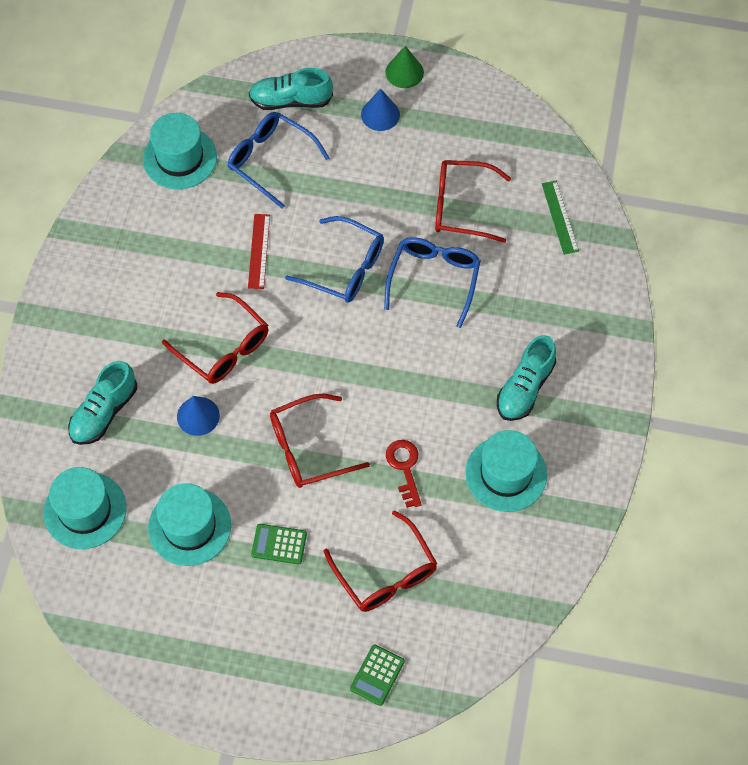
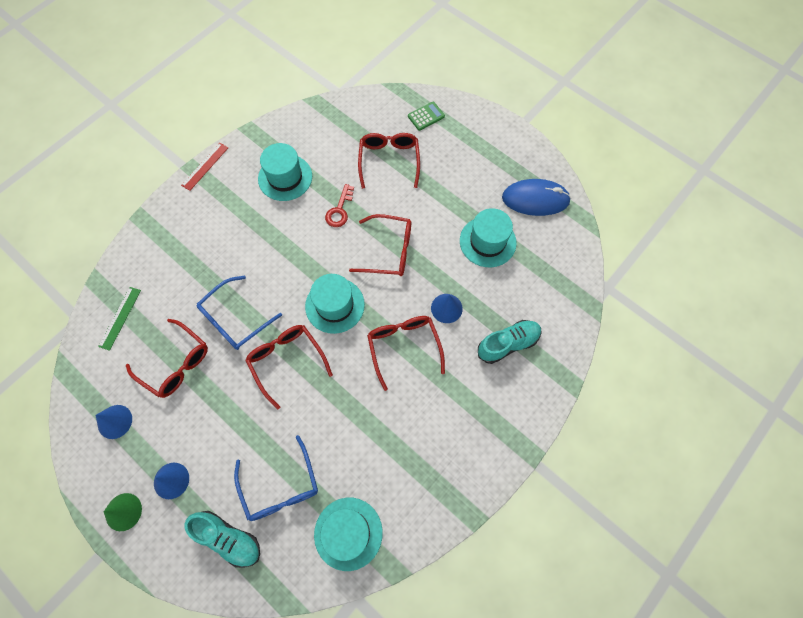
camera: 150 degrees left, 5 degrees up
turquoise hat [44,467,126,549] -> turquoise hat moved to [305,274,365,334]
red ruler [248,214,270,289] -> red ruler moved to [181,143,228,191]
green calculator [251,524,307,564] -> none
blue glasses [285,216,384,303] -> red glasses [245,325,333,410]
turquoise shoe [497,335,556,421] -> none
none -> blue cone [95,405,132,439]
none -> blue mouse [502,179,571,216]

